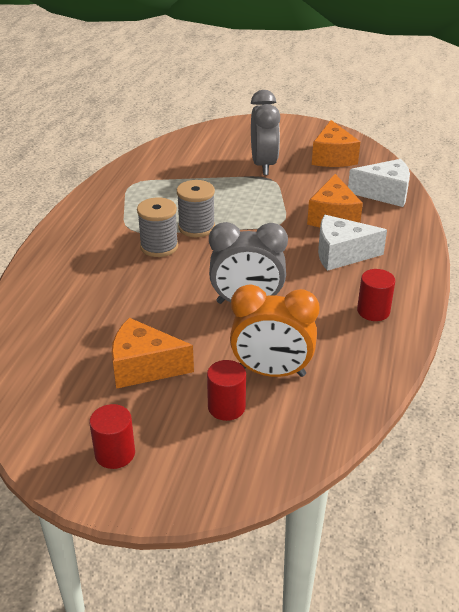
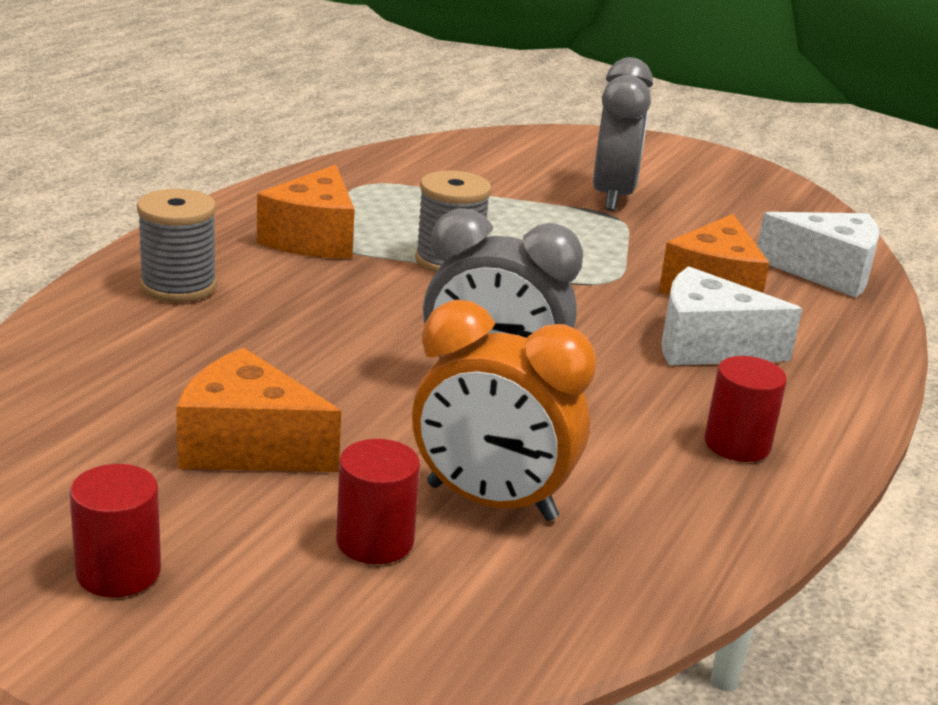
camera: 10 degrees right, 10 degrees down
grey spool [137,197,178,257] -> grey spool moved to [137,189,217,303]
orange cheese [312,120,360,167] -> orange cheese moved to [257,165,355,258]

